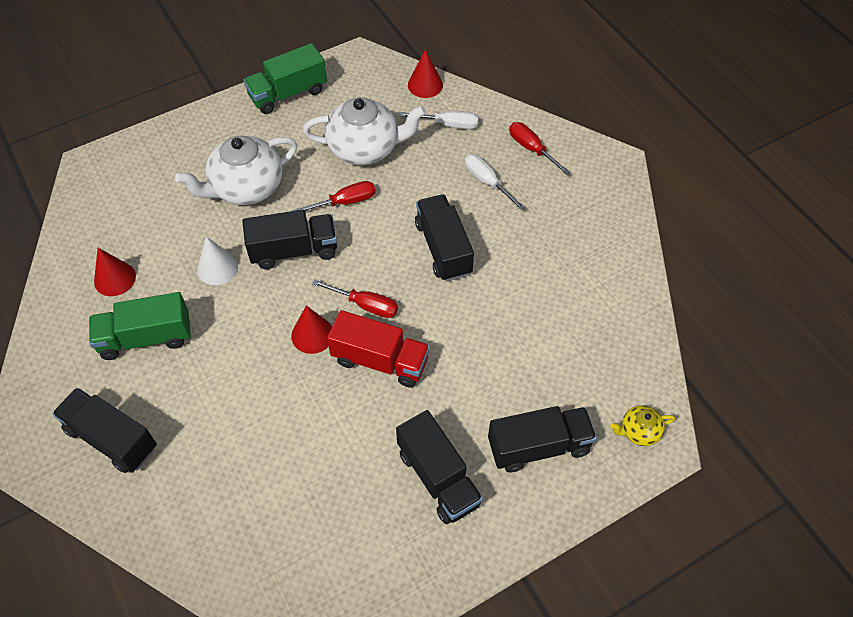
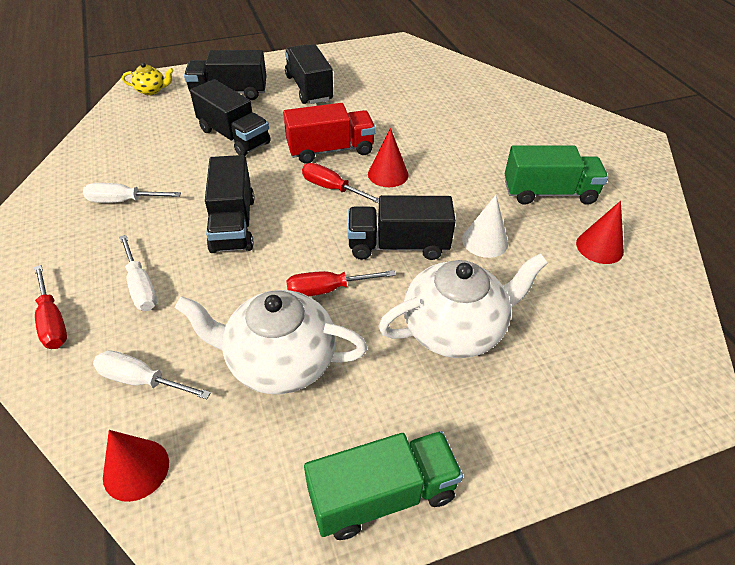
camera: 170 degrees left, 10 degrees down
black truck [52,388,157,473] -> black truck moved to [190,79,271,156]
red truck [327,310,430,387] -> red truck turned 135 degrees clockwise [283,103,376,164]
none -> white screwdriver [83,183,181,203]

